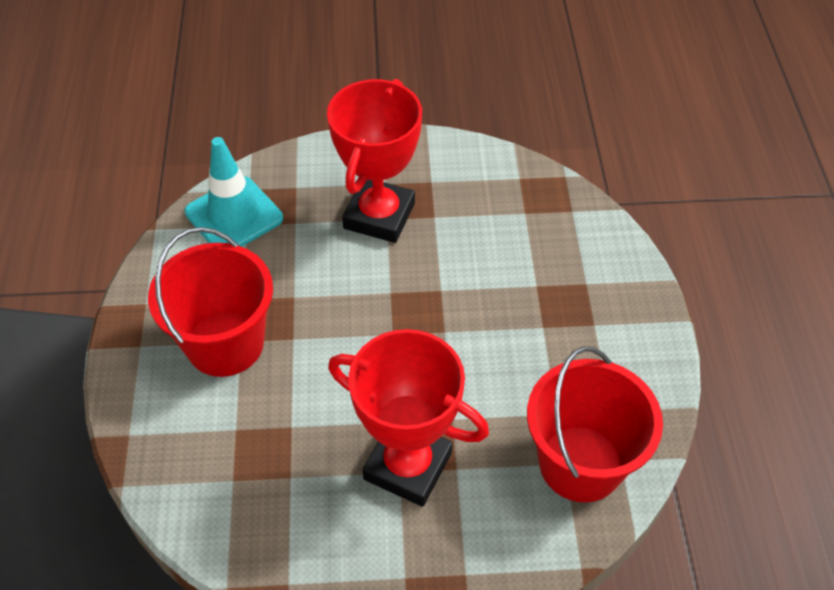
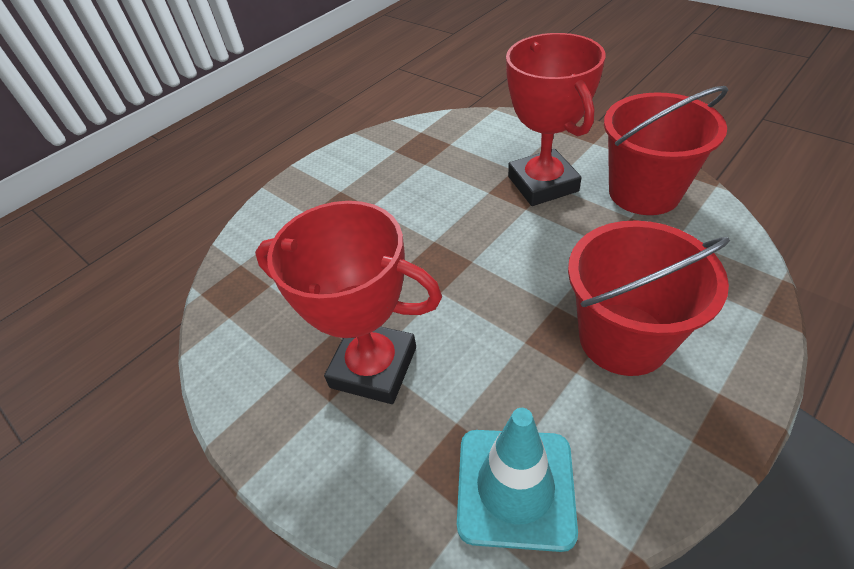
camera: 130 degrees left, 5 degrees down
red trophy [327,79,422,243] -> red trophy turned 45 degrees clockwise [255,201,442,404]
red bucket [527,346,663,502] -> red bucket moved to [604,86,728,215]

